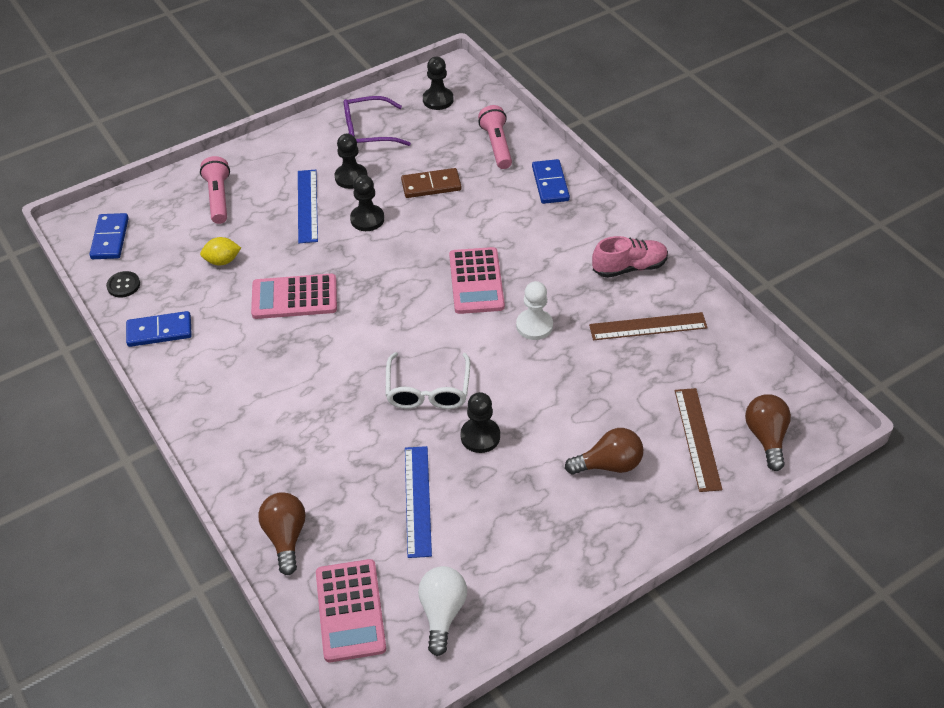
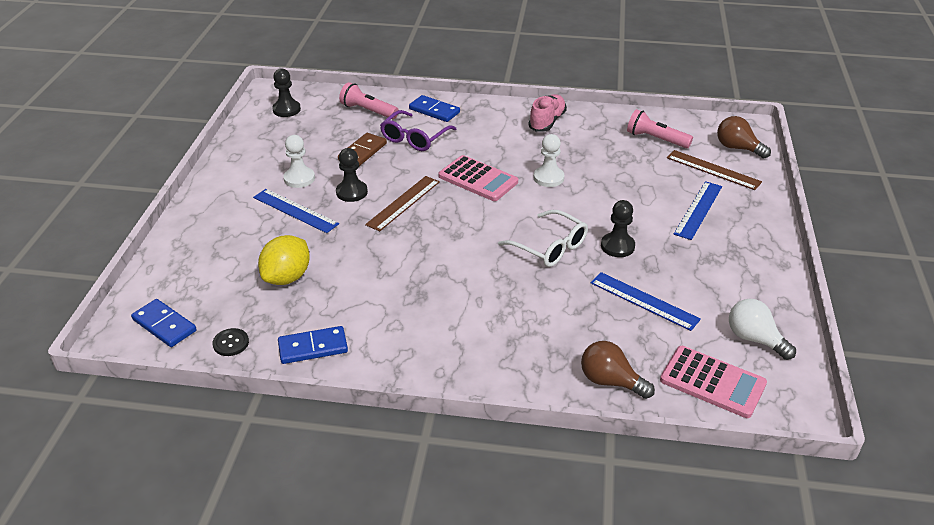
camera: 50 degrees left, 10 degrees down
blue domino [126,311,192,347] -> blue domino turned 45 degrees clockwise [278,326,348,364]
pink flashlight [200,156,230,224] -> pink flashlight moved to [627,109,693,148]
yellow lemon [200,237,241,265] -> yellow lemon [258,235,310,285], size x1.64
pink calculator [251,274,337,319] -> none
black pawn [335,134,368,189] -> white pawn [284,135,315,188]
purple glasses [344,96,411,146] -> purple glasses moved to [380,110,456,151]
brown light bulb [565,428,644,475] -> blue ruler [674,181,722,240]
brown ruler [589,312,707,340] -> brown ruler moved to [365,176,440,231]

